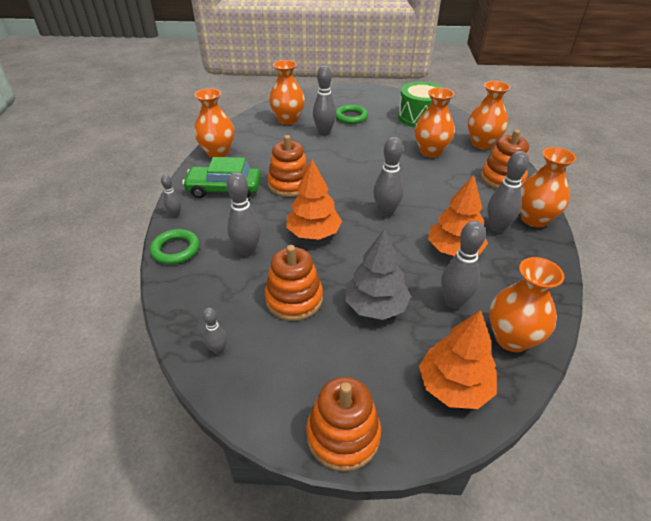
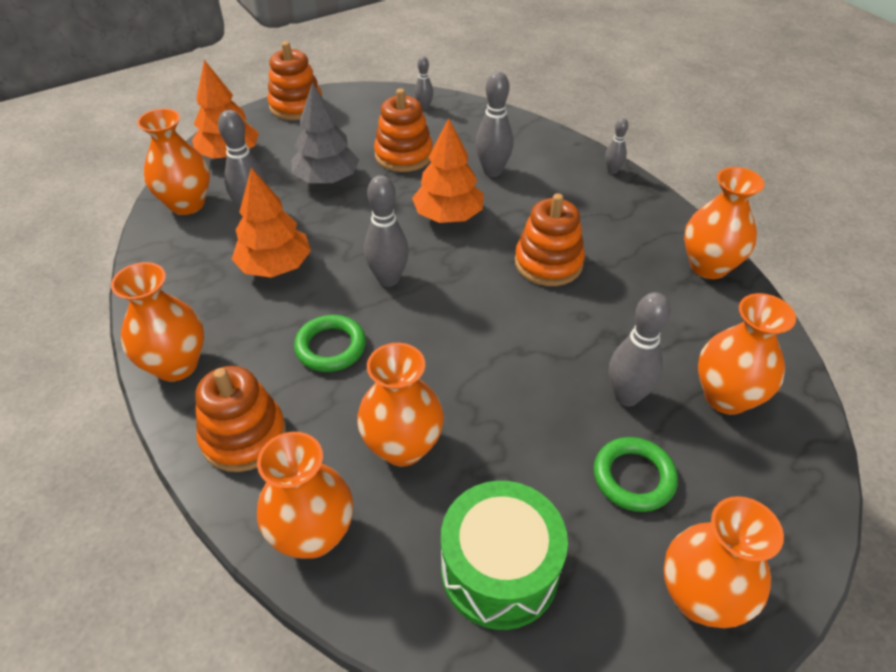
camera: 145 degrees right, 5 degrees up
green ring [150,229,200,264] -> green ring moved to [294,315,366,372]
green car [182,157,261,198] -> none
grey bowling pin [487,151,529,233] -> none
none -> orange vase [664,496,784,628]

